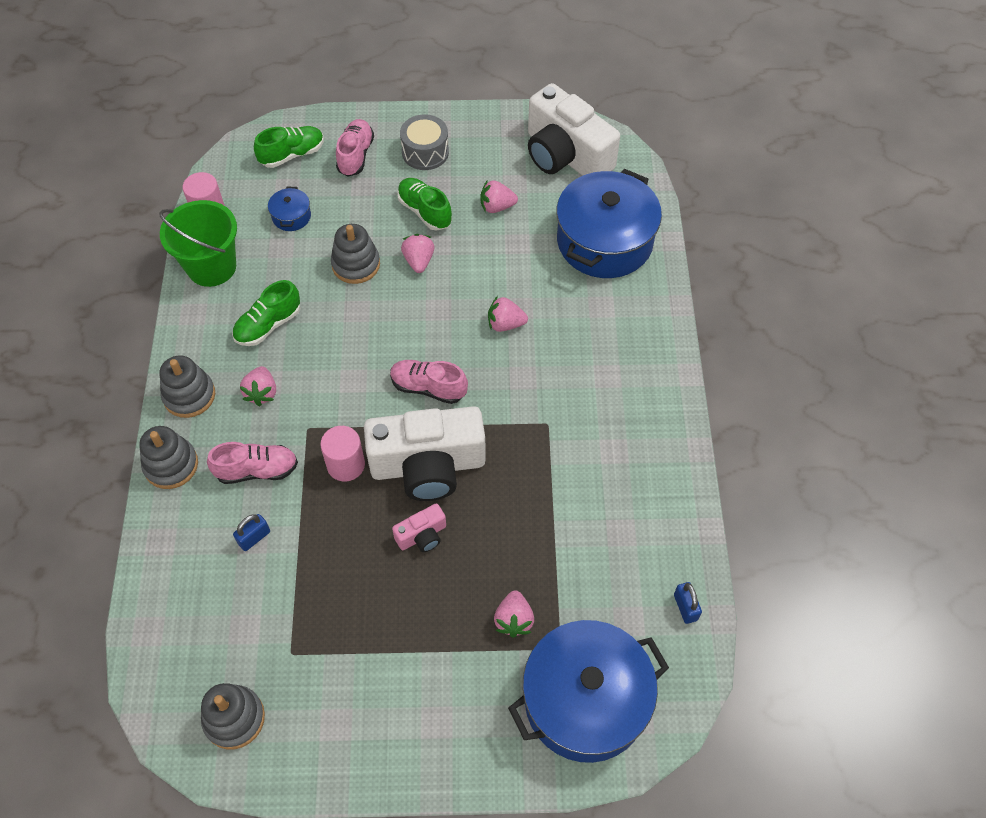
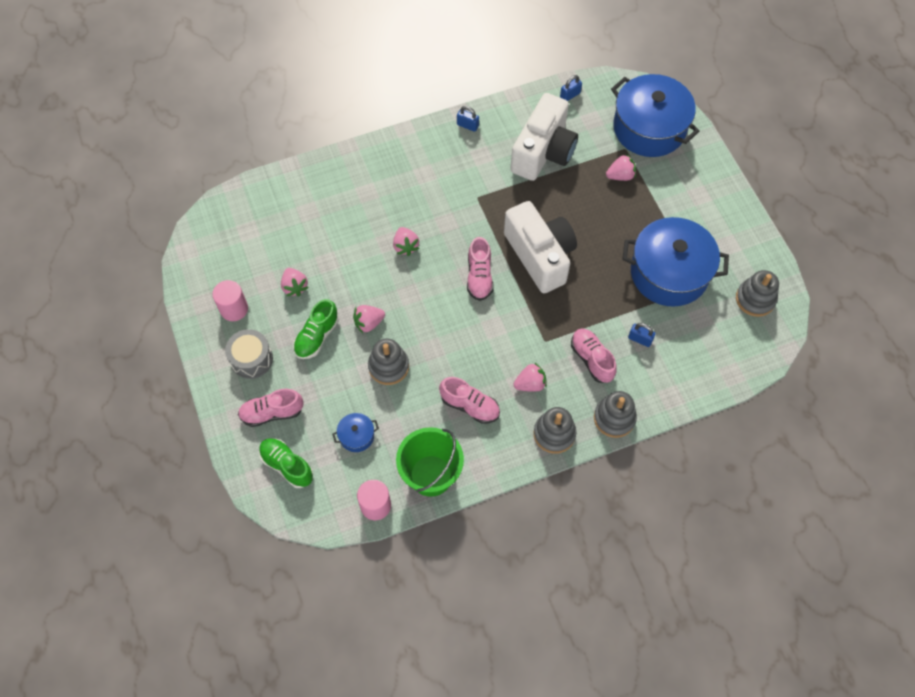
camera: 110 degrees left, 5 degrees up
green shoe [232,280,300,346] -> pink shoe [439,377,500,424]
pink cylinder [320,426,365,481] -> pink cylinder moved to [212,280,248,321]
pink camera [392,503,446,552] -> none
white camera [528,83,620,176] -> white camera moved to [510,93,578,181]
blue pot [556,169,662,278] -> blue pot moved to [622,217,729,307]
none -> blue padlock [457,106,479,132]

